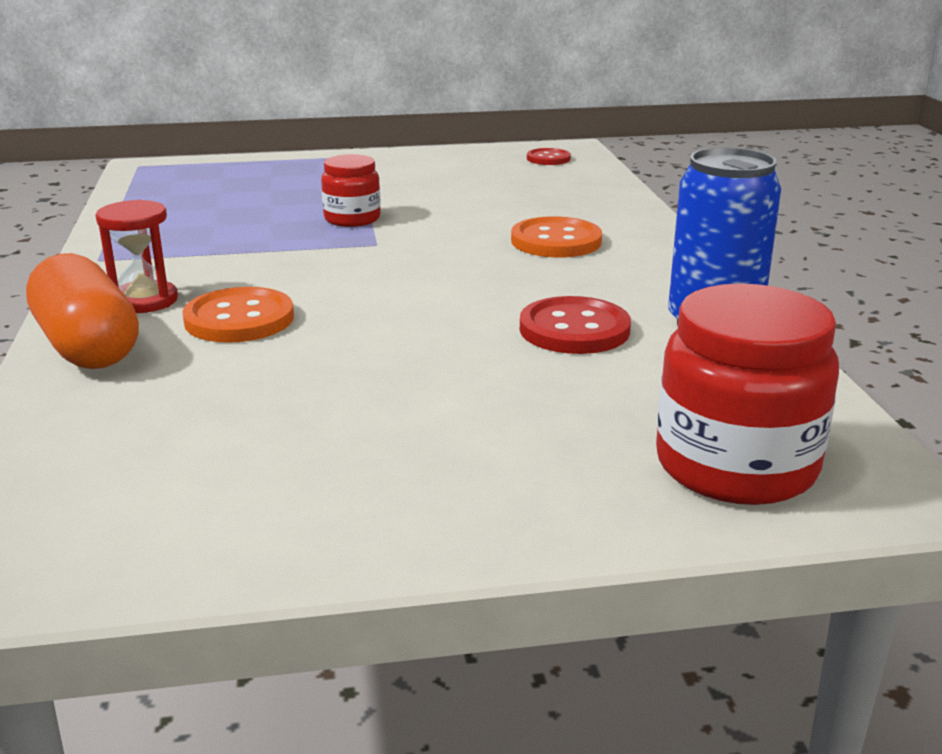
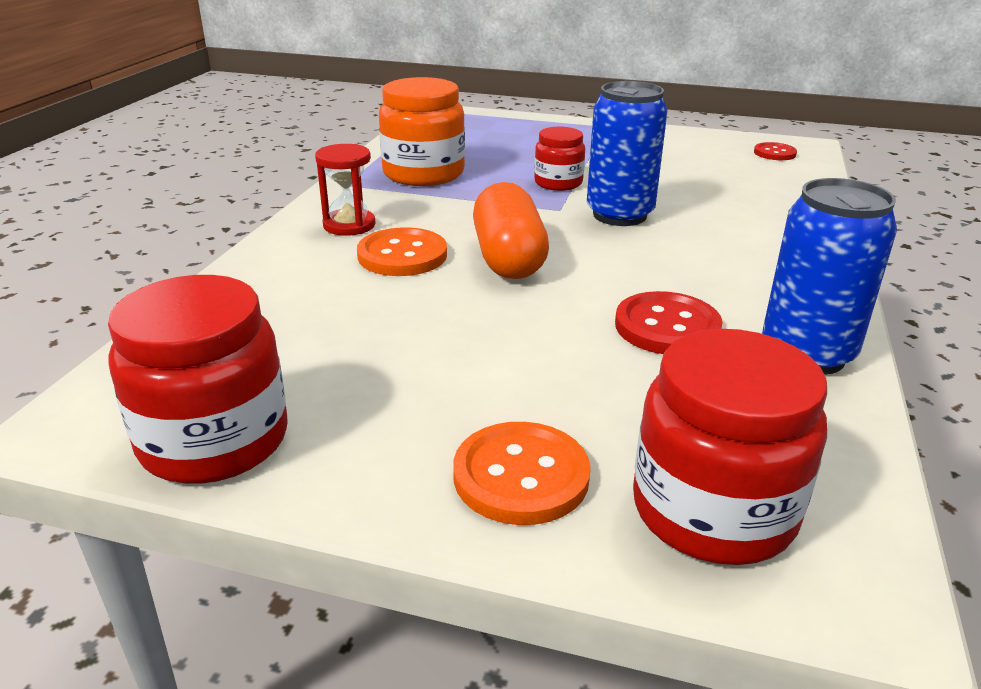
camera: 25 degrees right, 5 degrees up
orange capsule [26,253,139,369] -> orange capsule moved to [473,182,549,279]
orange button [511,216,602,258] -> orange button moved to [453,422,591,525]
none -> red jar [108,275,288,484]
none -> orange jar [379,77,465,186]
none -> blue can [587,81,667,226]

